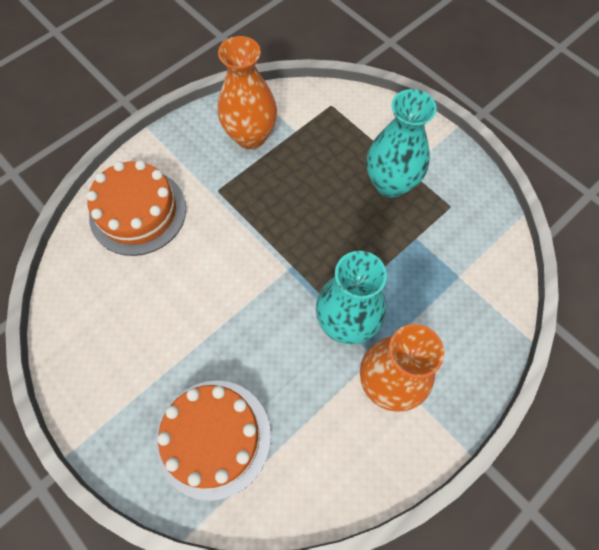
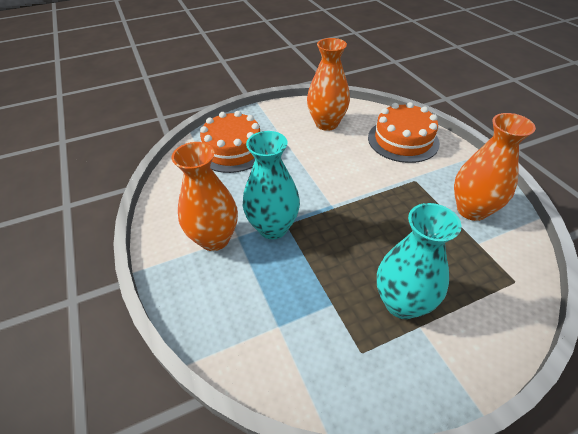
camera: 110 degrees right, 20 degrees down
none -> orange vase [307,38,350,131]

